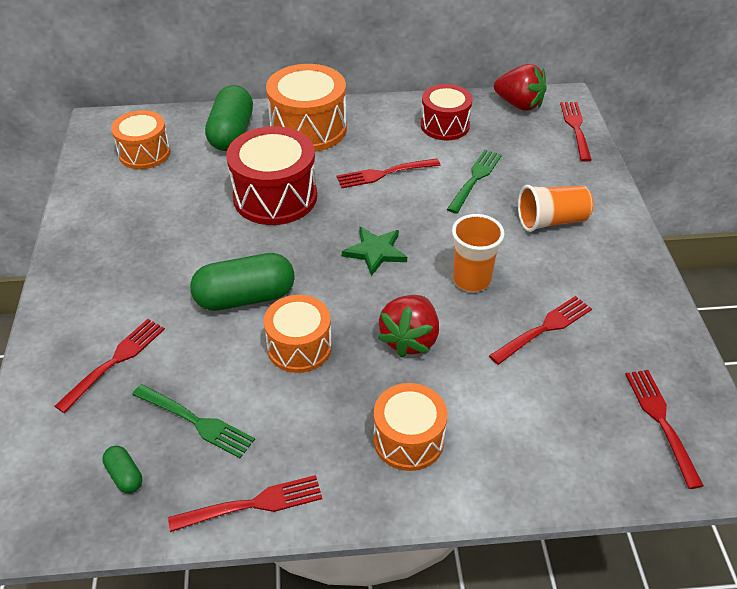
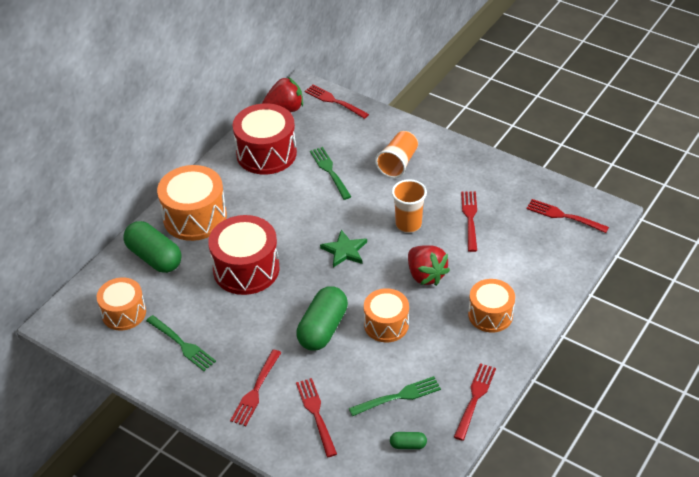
camera: 50 degrees left, 0 degrees up
red fork [337,158,440,188] -> red fork moved to [230,349,281,426]
red drum [421,84,473,140] -> red drum [233,103,297,175], size x1.55
none -> green fork [146,315,216,371]

